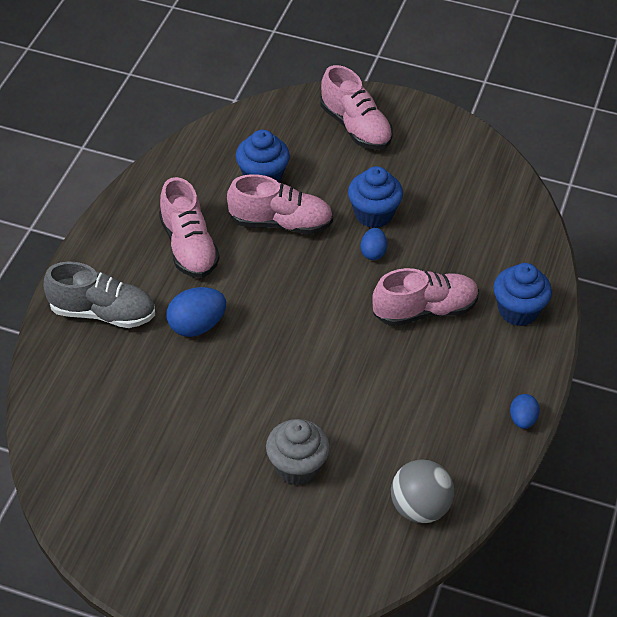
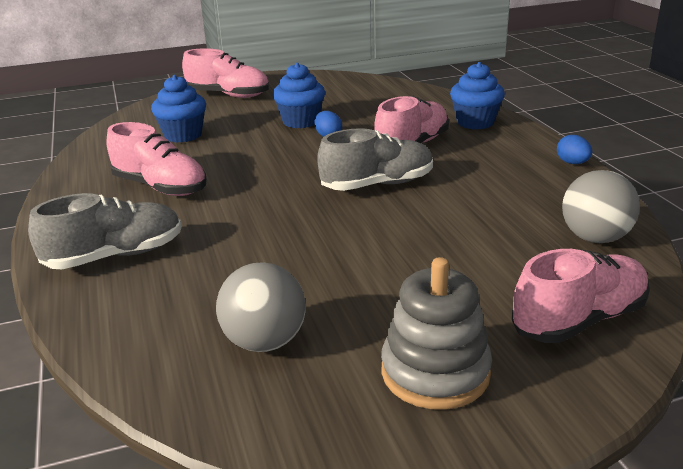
camera: 35 degrees left, 20 degrees down
blue egg [167,287,226,337] -> none
pink shoe [227,174,333,235] -> pink shoe moved to [511,249,650,343]
grey cupcake [266,419,330,485] -> none
none -> grey ball [216,262,306,352]
none -> grey shoe [317,128,433,191]
none -> grey stacking toy [381,257,492,410]

